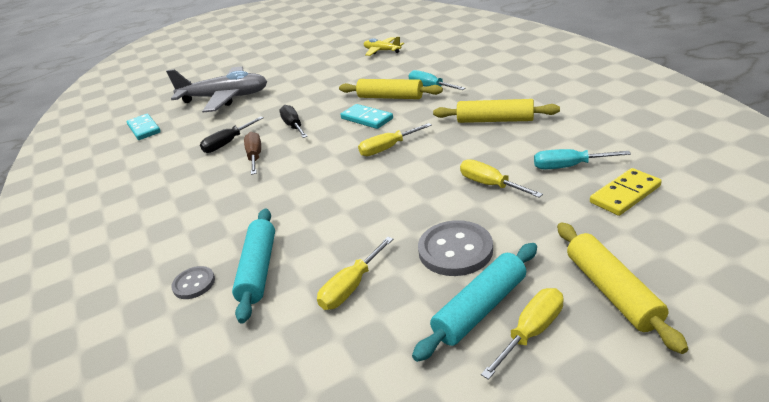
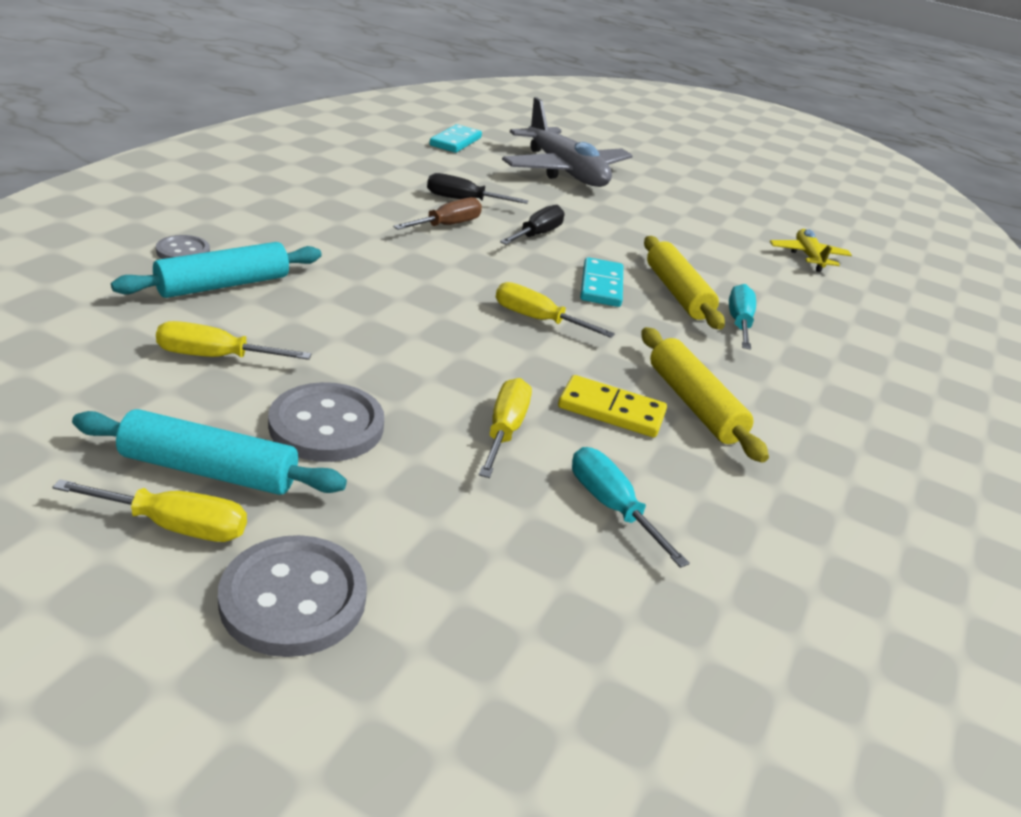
camera: 45 degrees right, 0 degrees up
yellow rolling pin [557,222,688,354] -> grey button [218,535,367,657]
yellow domino [590,168,662,216] -> yellow domino moved to [558,375,667,437]

